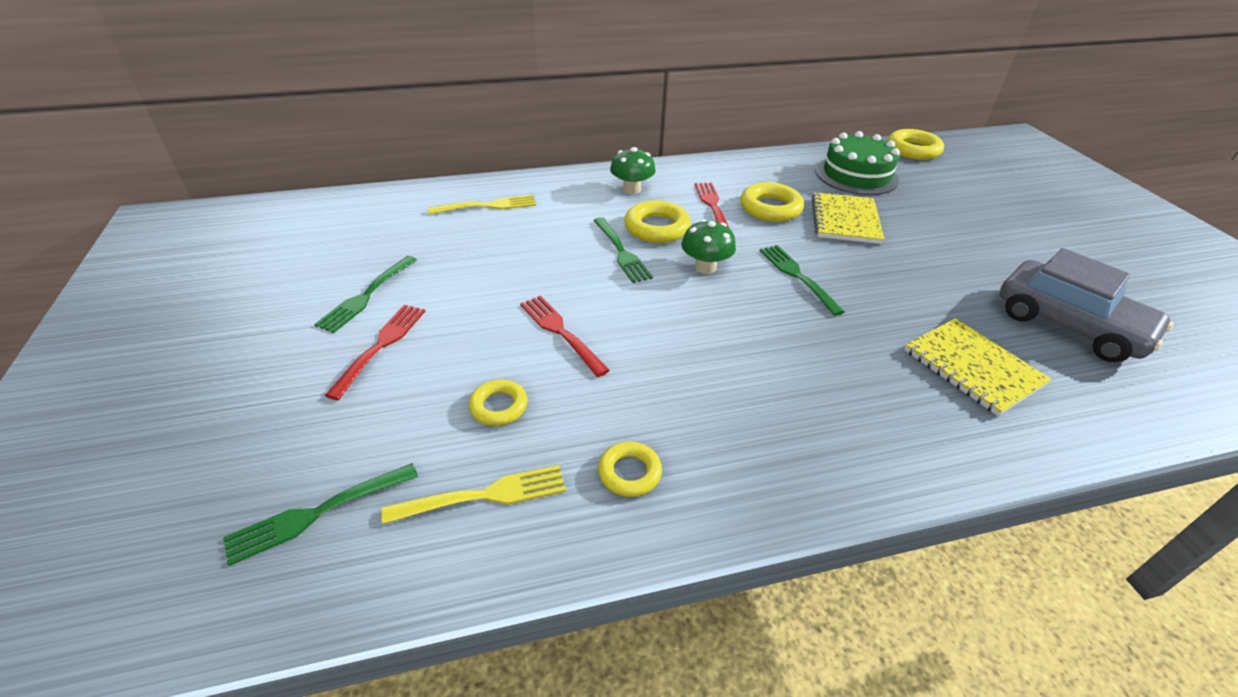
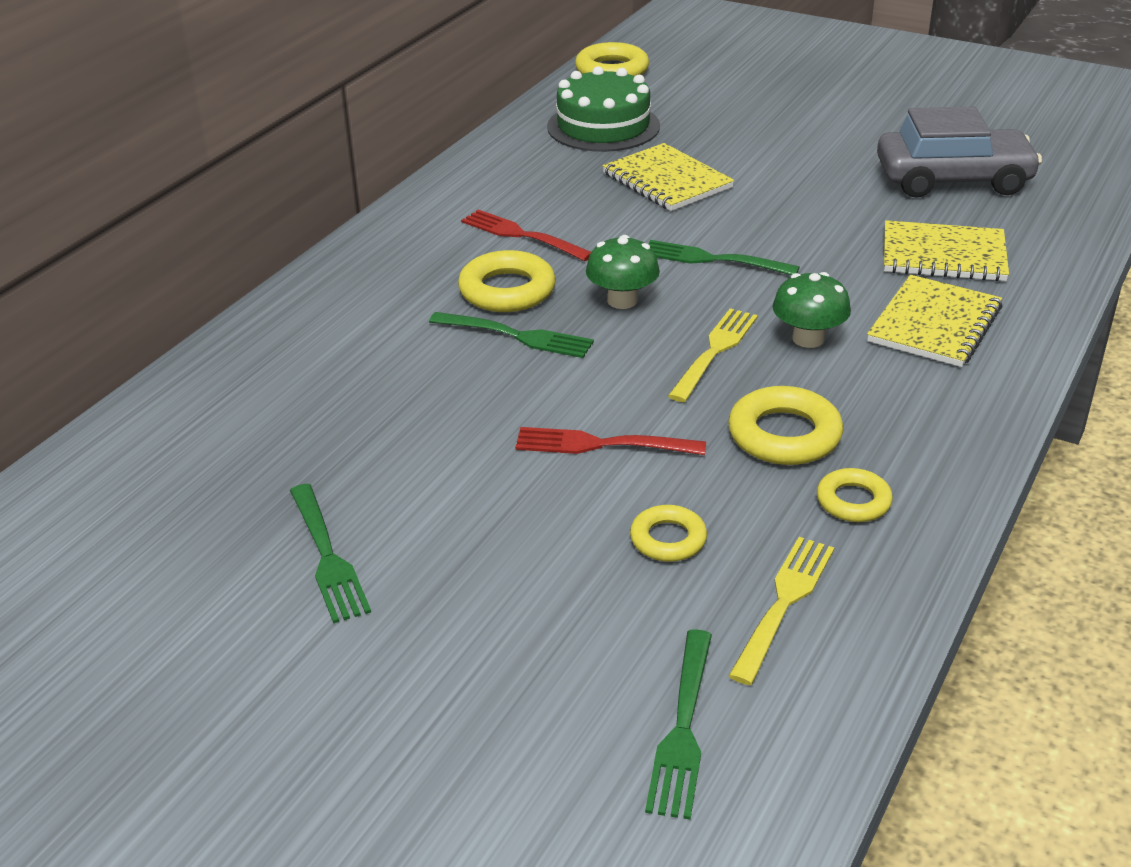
camera: 45 degrees left, 5 degrees down
red fork [325,305,425,400] -> none
yellow fork [428,195,536,215] -> yellow fork moved to [668,308,758,402]
green mushroom [610,147,656,194] -> green mushroom moved to [772,272,851,348]
yellow ring [740,182,804,222] -> yellow ring moved to [728,386,843,465]
none -> yellow notebook [867,275,1003,367]

